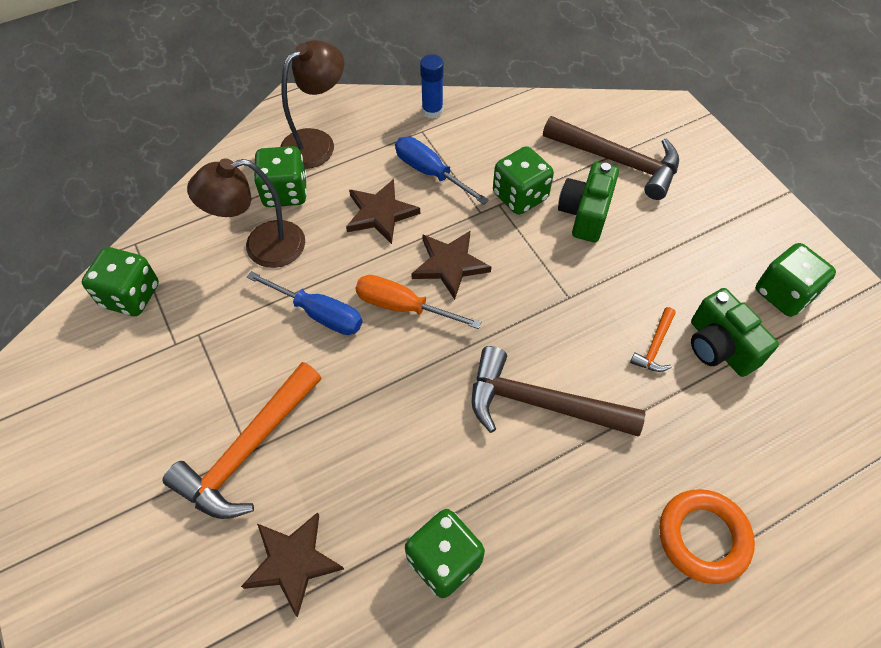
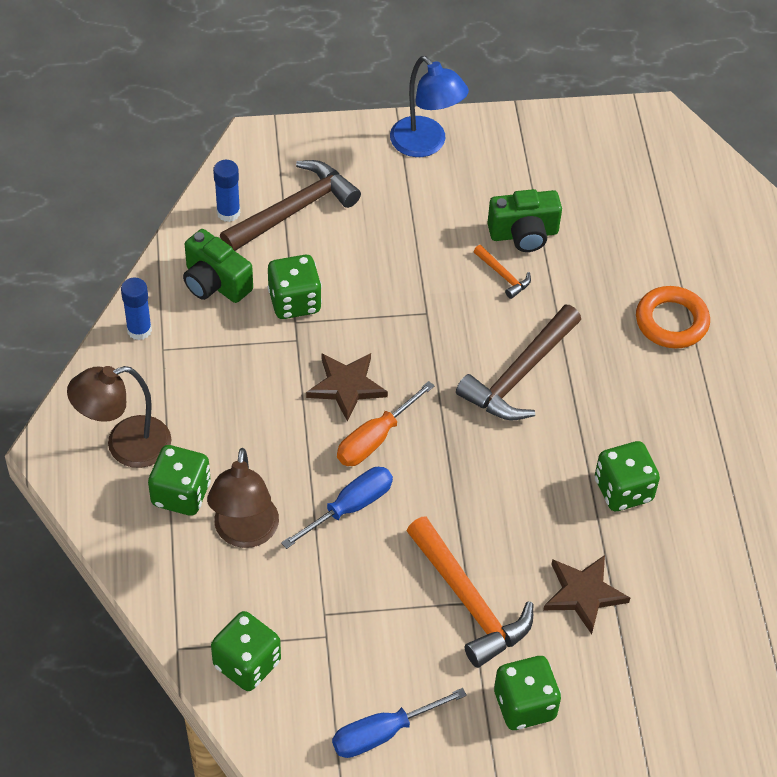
camera: 70 degrees left, 5 degrees down
brown lamp [280,40,344,169] -> brown lamp turned 90 degrees counterclockwise [67,366,171,468]
brown star [346,179,420,244] -> none
blue screwdriver [395,137,489,205] -> blue screwdriver moved to [332,688,467,758]
green camera [558,162,619,242] -> green camera moved to [183,229,253,303]
green dice [756,243,836,317] -> green dice moved to [494,656,561,730]
none -> blue glue stick [213,160,240,222]
none -> blue lamp [390,56,469,157]

